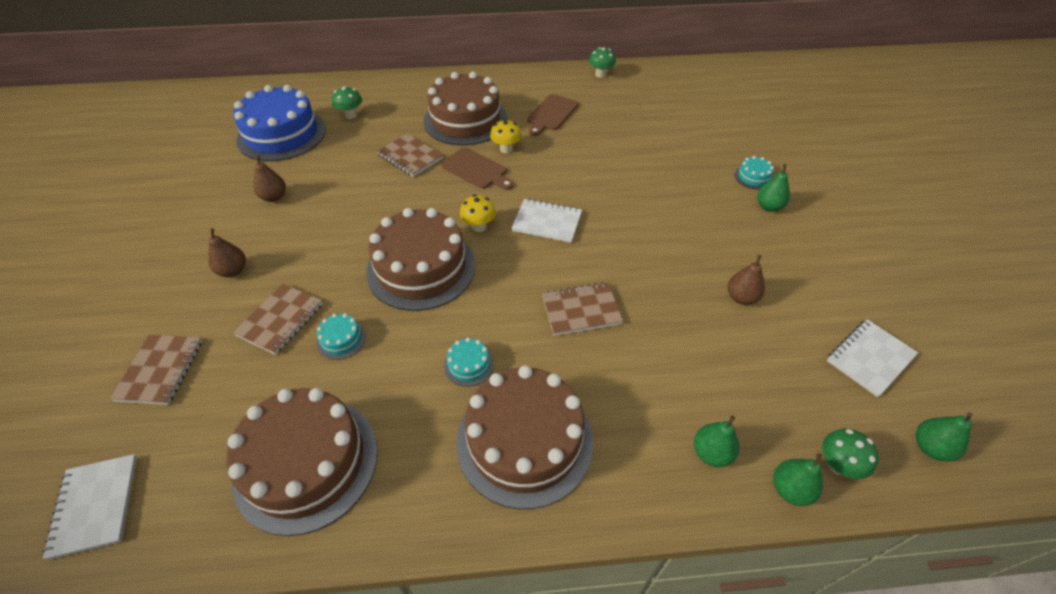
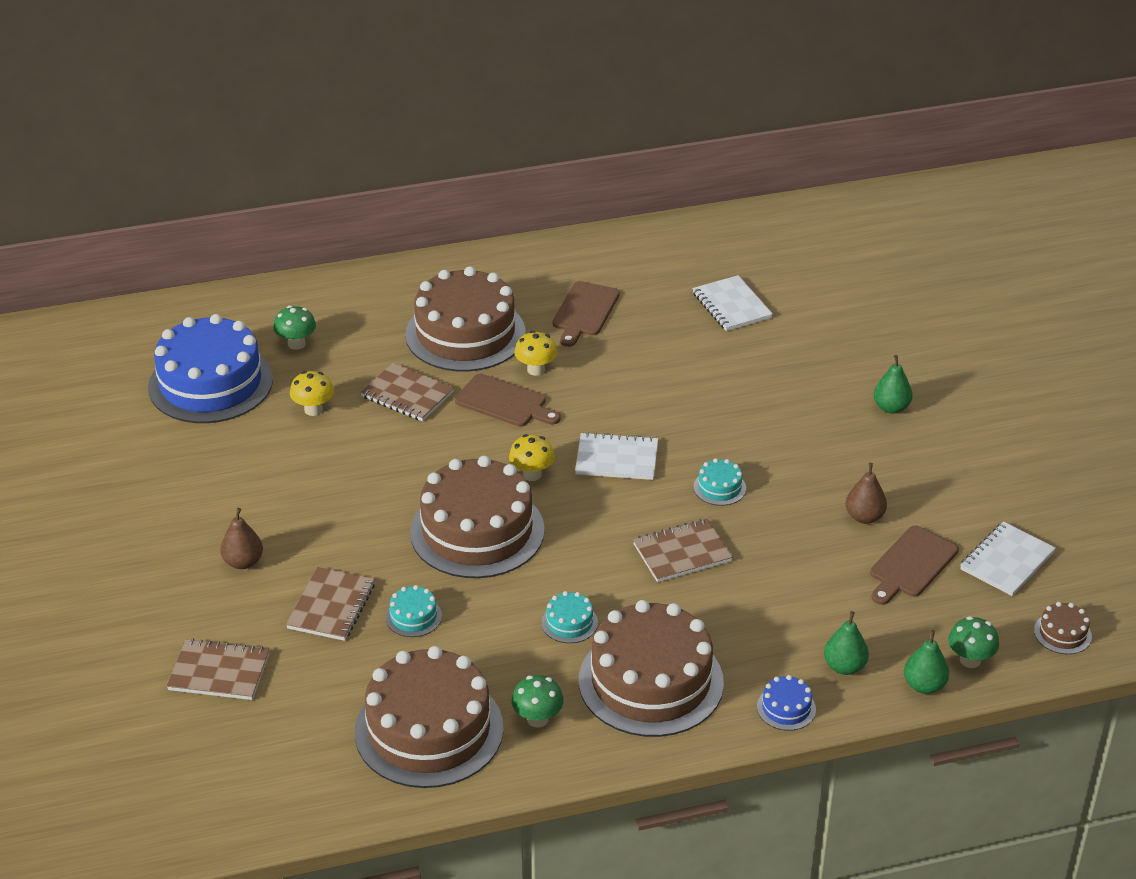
camera: 10 degrees left, 10 degrees down
white notebook [42,454,137,560] -> white notebook moved to [693,275,773,331]
brown notebook [110,334,202,405] -> brown notebook turned 75 degrees counterclockwise [167,639,269,700]
brown pear [253,155,286,202] -> none
green mushroom [589,47,616,78] -> green mushroom moved to [512,675,564,727]
turquoise cake [735,156,774,190] -> turquoise cake moved to [694,458,746,506]
green pear [916,412,973,462] -> brown cake [1034,602,1092,654]
none -> yellow mushroom [290,371,334,416]
none -> blue cake [757,675,816,731]
none -> brown cutting board [870,525,959,605]

